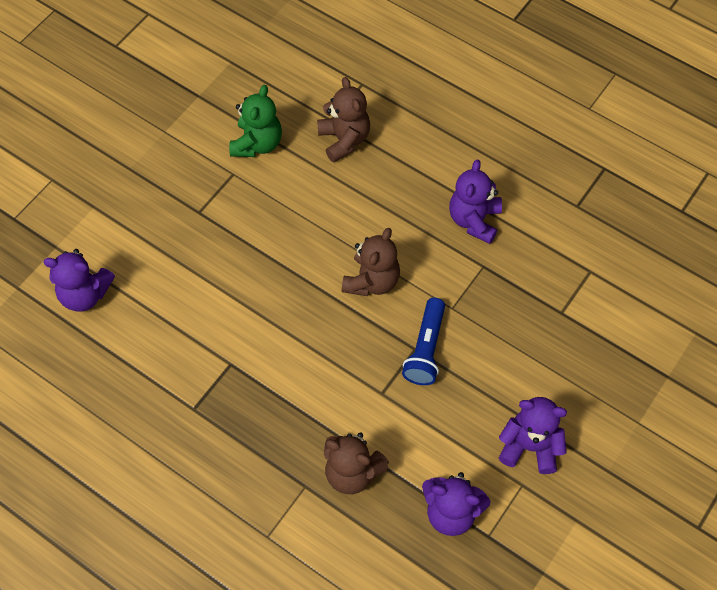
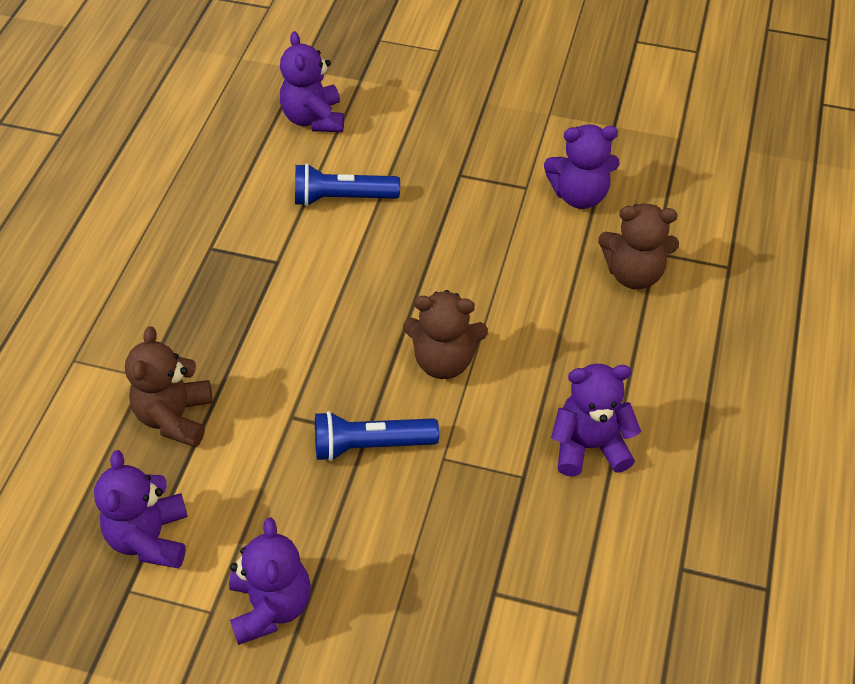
camera: 70 degrees right, 10 degrees down
green teddy bear [229,85,282,157] -> purple teddy bear [544,124,619,209]
brown teddy bear [317,77,370,163] -> brown teddy bear turned 45 degrees clockwise [598,203,679,289]
none -> blue flashlight [295,163,400,206]

